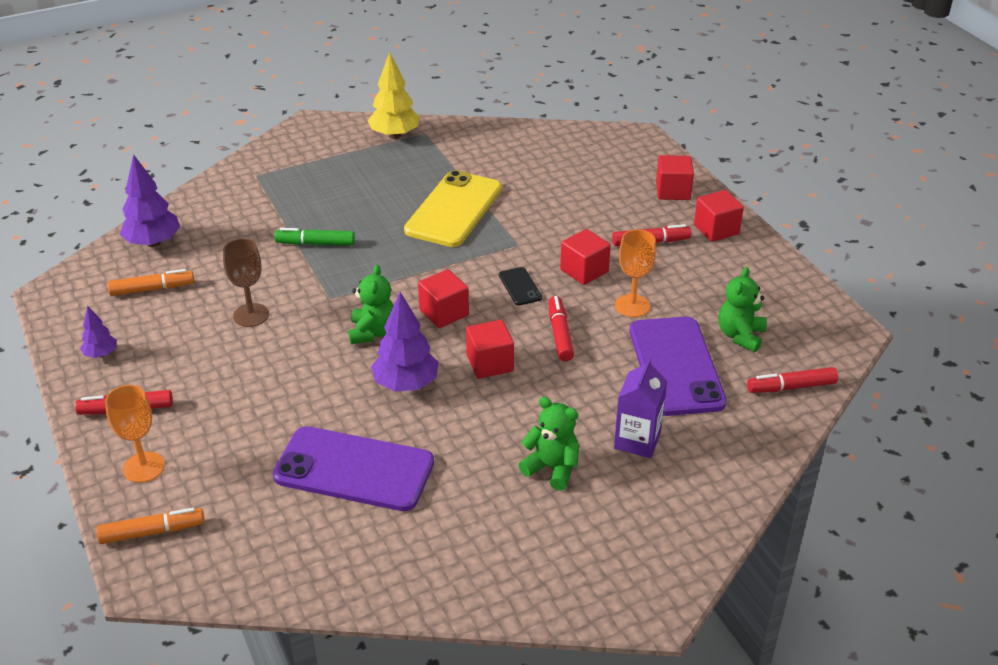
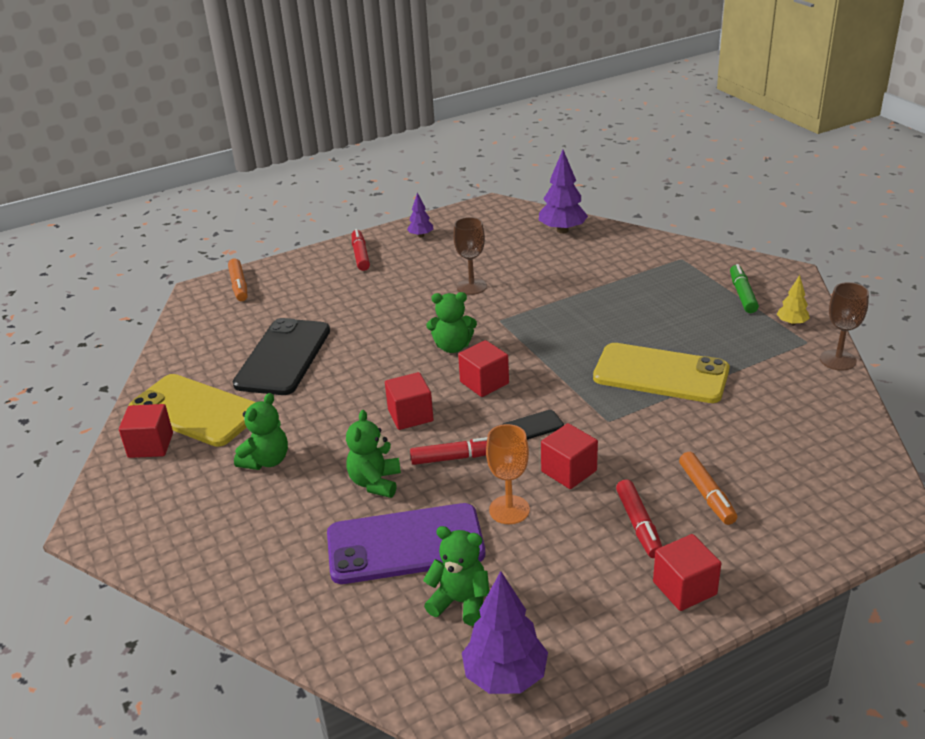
camera: 90 degrees right, 5 degrees down
orange goblet [105,385,165,483] -> none
orange marker [108,269,194,296] -> orange marker moved to [679,452,737,525]
purple phone [273,426,434,511] -> black phone [233,318,330,395]
green marker [274,228,355,246] -> green marker moved to [730,264,759,313]
yellow tree [367,52,420,139] -> yellow tree [777,275,810,326], size x0.55
purple tree [371,292,439,392] -> purple tree moved to [462,571,548,694]
purple carton [614,358,667,458] -> none
red cube [656,155,694,200] -> red cube moved to [119,404,173,458]
red marker [747,367,838,393] -> none
none -> yellow phone [128,374,256,447]
none -> green teddy bear [346,410,401,498]
none -> brown goblet [820,282,869,370]

